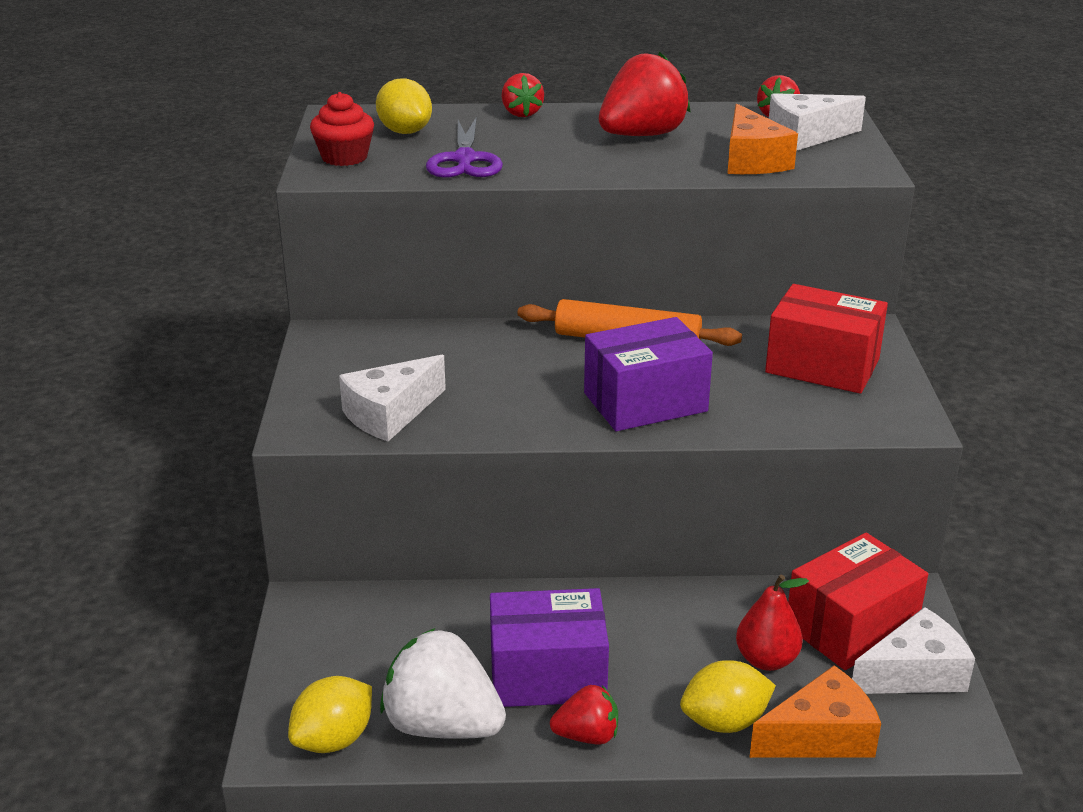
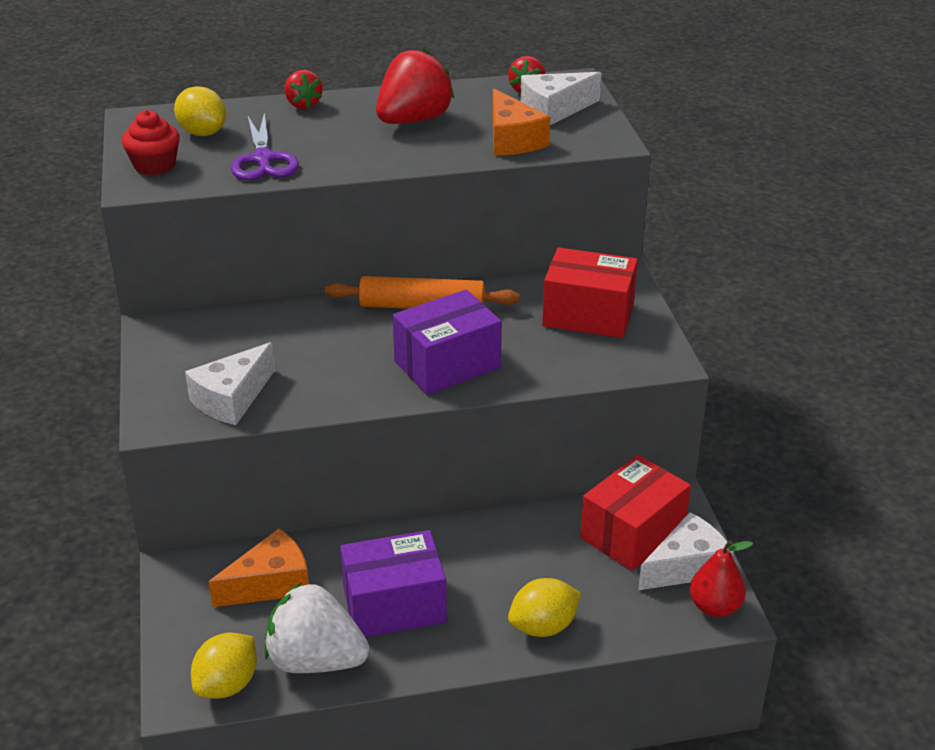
camera: 10 degrees left, 5 degrees up
red strawberry [550,685,618,744] -> none
red pear [736,574,809,671] -> red pear moved to [690,540,753,617]
orange cheese [749,665,881,758] -> orange cheese moved to [209,528,309,607]

